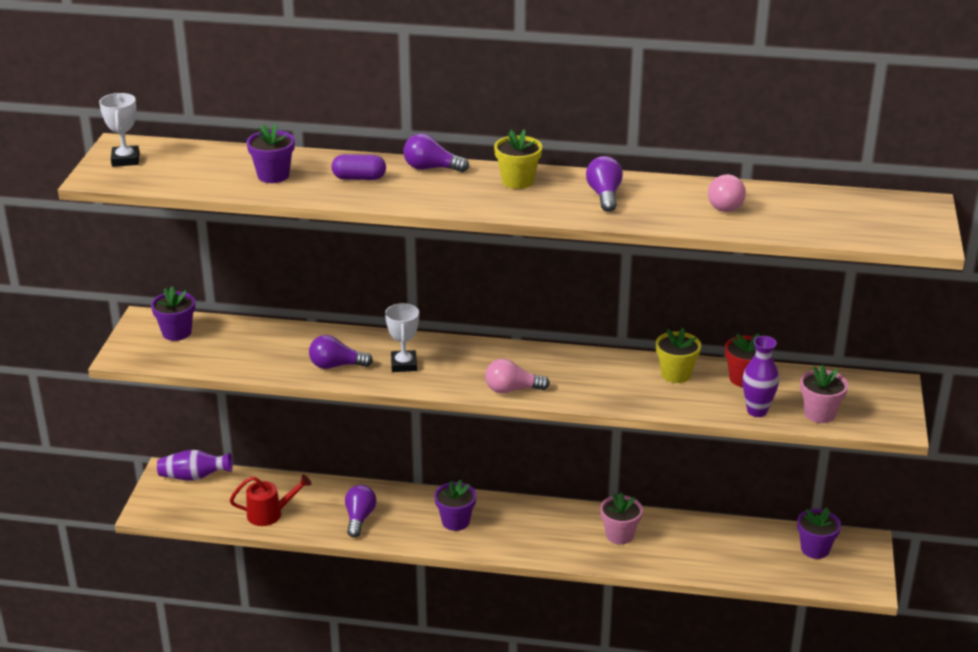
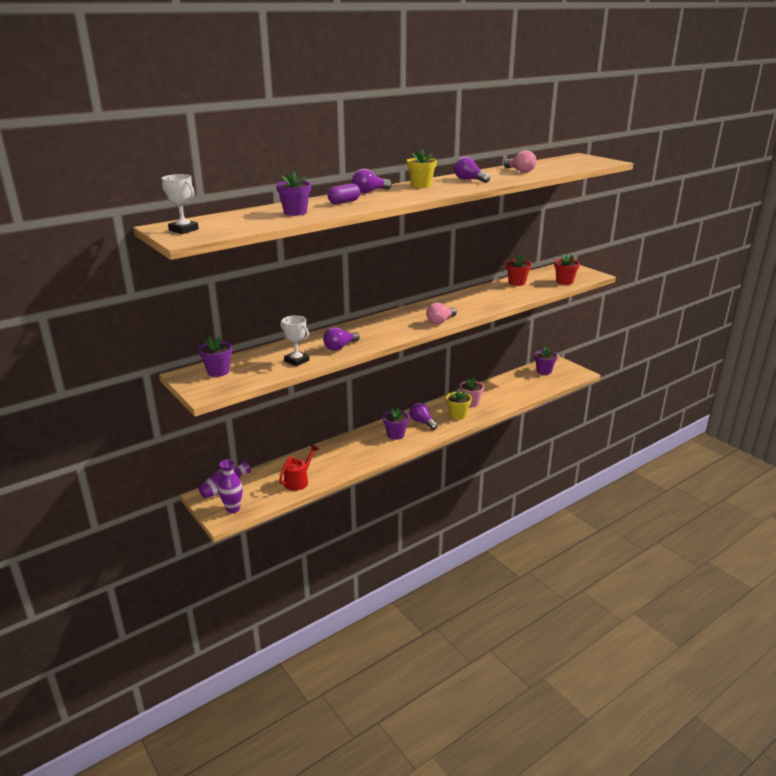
camera: 45 degrees left, 5 degrees down
purple light bulb [345,485,377,538] -> purple light bulb moved to [409,402,438,430]
white trophy [385,303,419,372] -> white trophy moved to [281,315,309,366]
yellow flower pot [656,328,701,383] -> yellow flower pot moved to [446,388,472,420]
purple vase [742,336,779,417] -> purple vase moved to [218,459,243,513]
pink flower pot [800,365,848,423] -> red flower pot [554,254,580,285]

